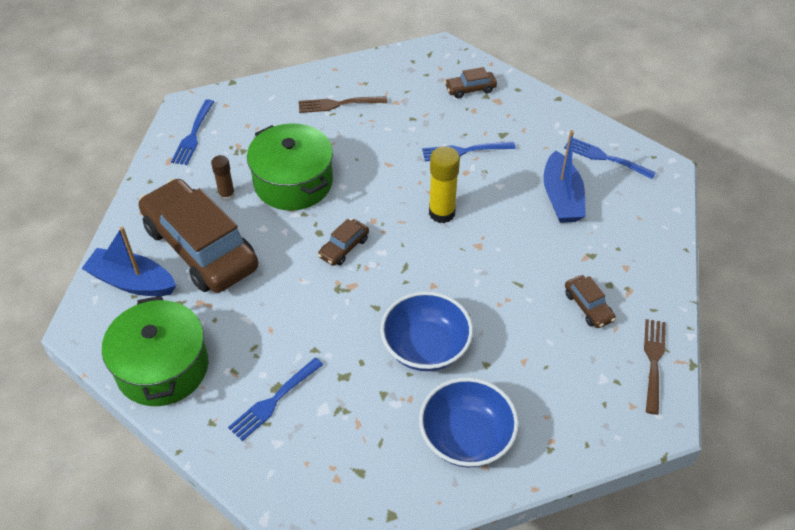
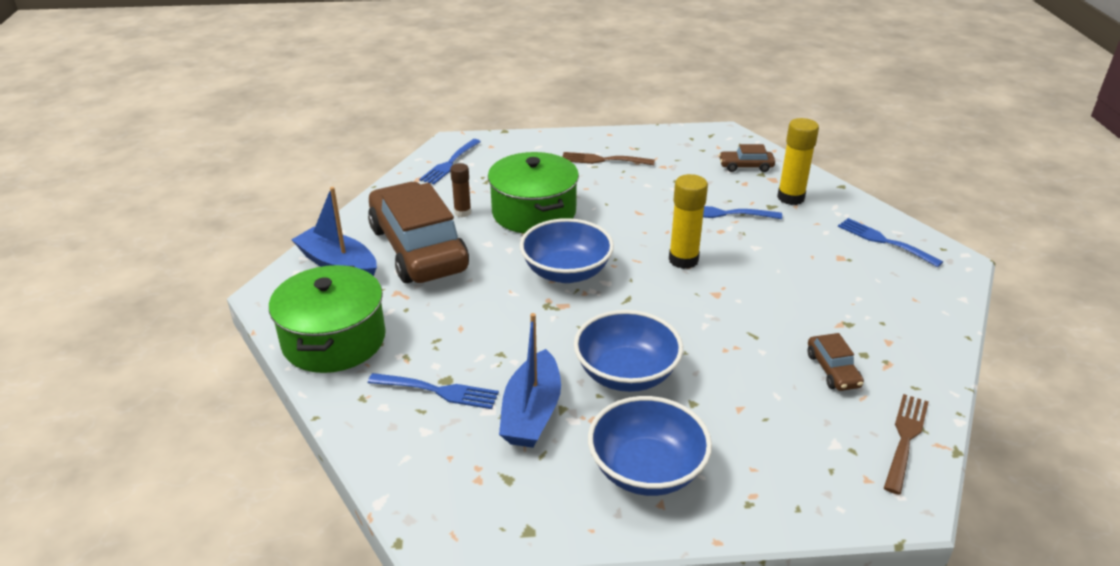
camera: 15 degrees right, 15 degrees down
blue fork [228,358,323,441] -> blue fork turned 135 degrees counterclockwise [368,373,499,409]
brown car [318,219,369,266] -> blue bowl [520,218,614,283]
blue boat [544,130,586,223] -> blue boat moved to [499,313,561,448]
none -> yellow glue stick [777,118,819,205]

